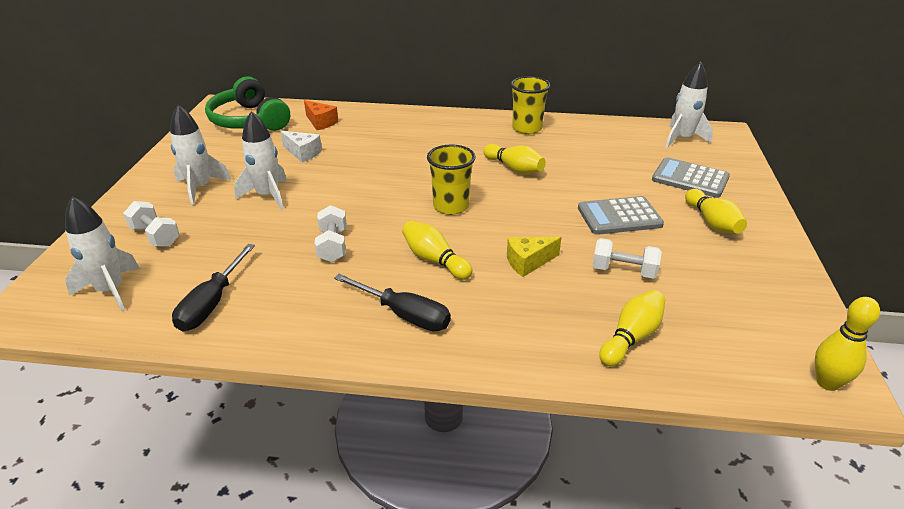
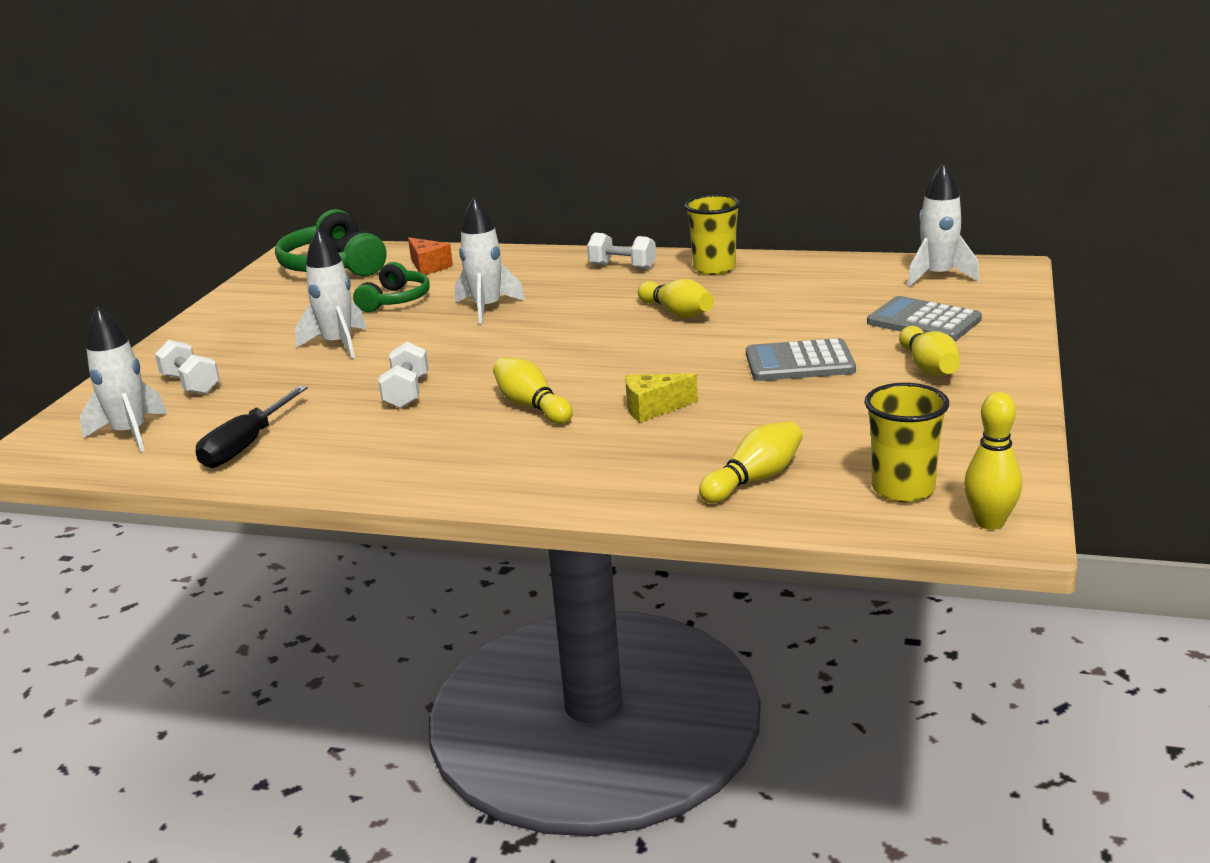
camera: 10 degrees right, 10 degrees down
white rocket [170,105,231,205] -> white rocket moved to [455,197,525,325]
white cheese [280,131,322,162] -> green headphones [353,262,430,312]
black screwdriver [334,274,451,331] -> none
yellow cup [427,144,476,215] -> yellow cup moved to [865,383,949,502]
white dumbbell [592,238,662,279] -> white dumbbell moved to [587,232,656,270]

